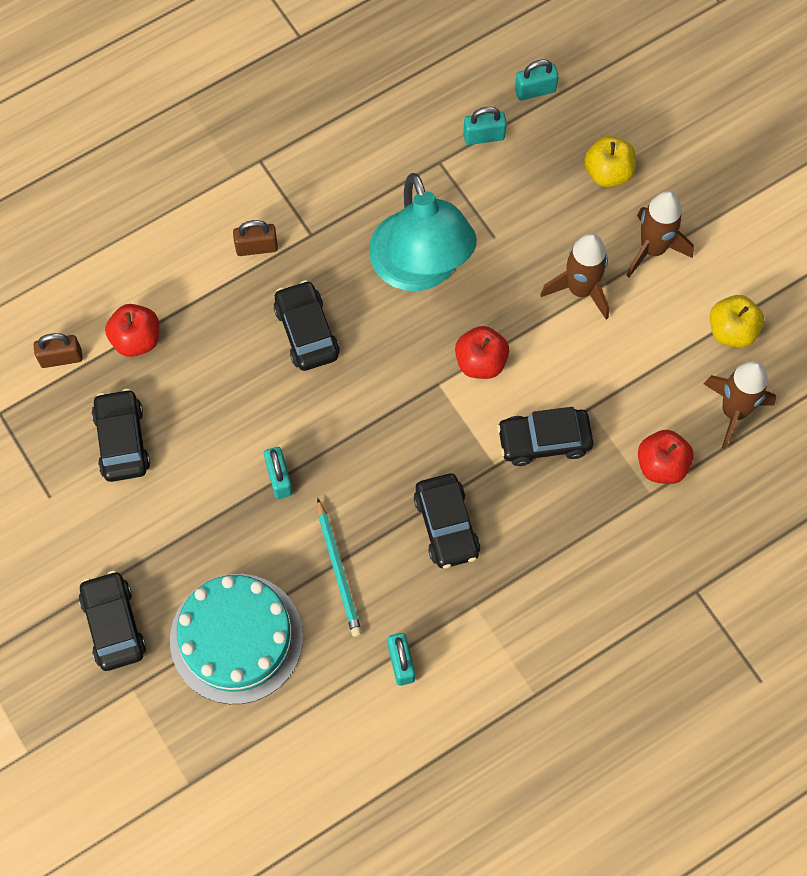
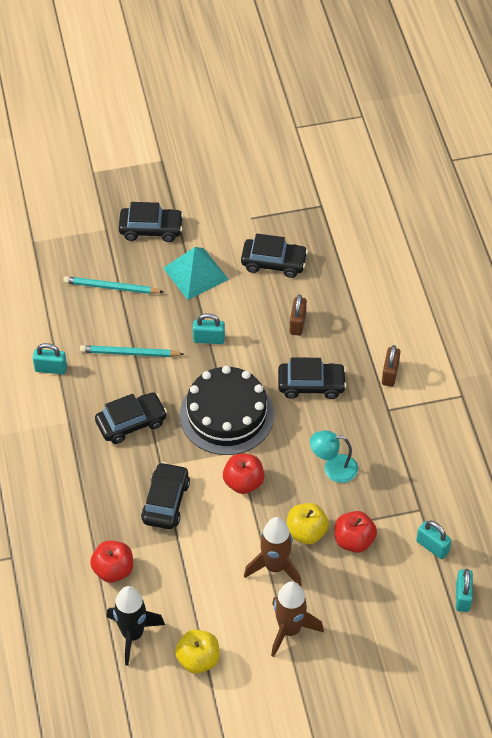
camera: 110 degrees right, 15 degrees down
brown padlock [33,333,83,368] -> brown padlock moved to [290,294,307,336]
red apple [105,304,159,357] -> red apple moved to [335,511,377,553]
turquoise cake [170,574,303,704] -> turquoise pencil [63,276,163,294]
turquoise lamp [369,173,477,291] -> turquoise lamp [310,430,358,483], size x0.47
black car [414,474,480,569] -> black car turned 150 degrees clockwise [95,392,167,444]
turquoise padlock [463,107,507,145] -> turquoise padlock turned 60 degrees counterclockwise [416,521,452,559]
yellow apple [584,136,636,187] -> yellow apple moved to [287,503,329,544]
brown rocket [703,361,776,449] -> black rocket [107,586,165,666]
none -> turquoise pyramid [163,247,229,300]
none -> black cake [180,366,274,455]

